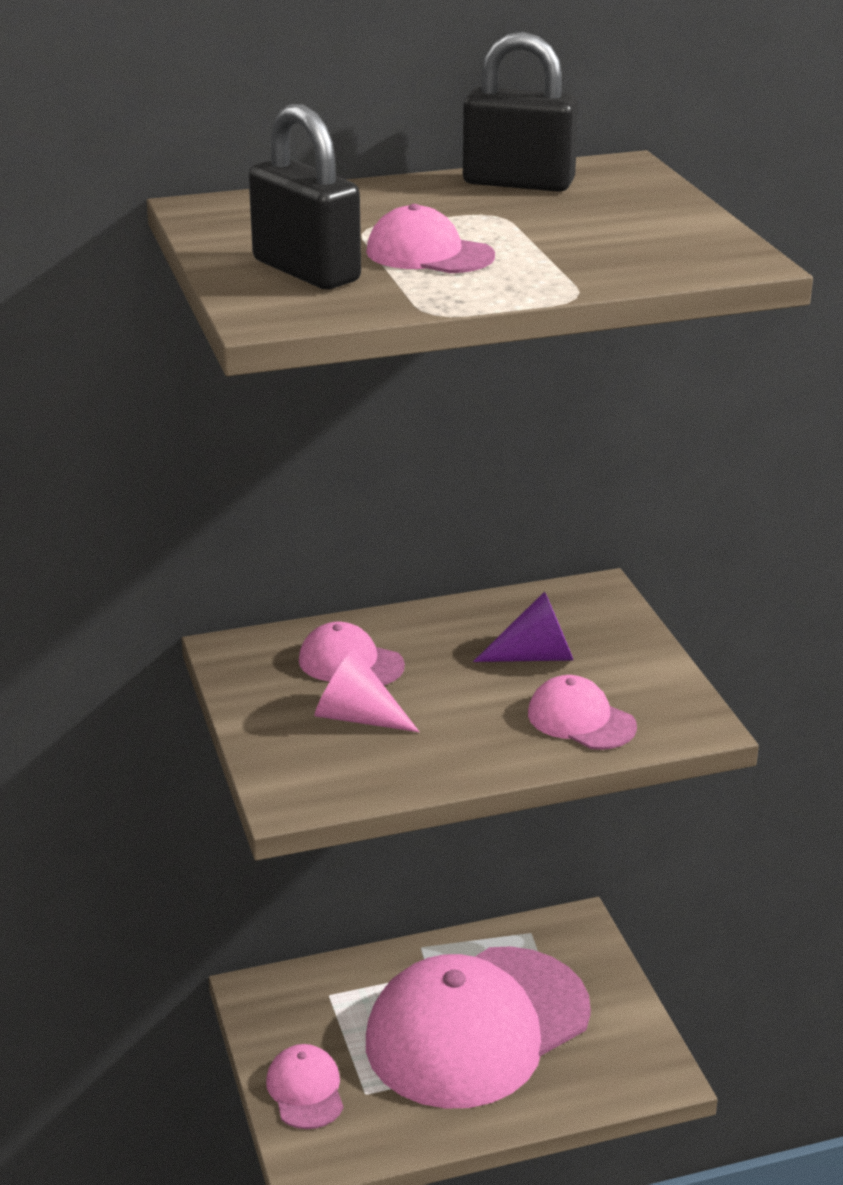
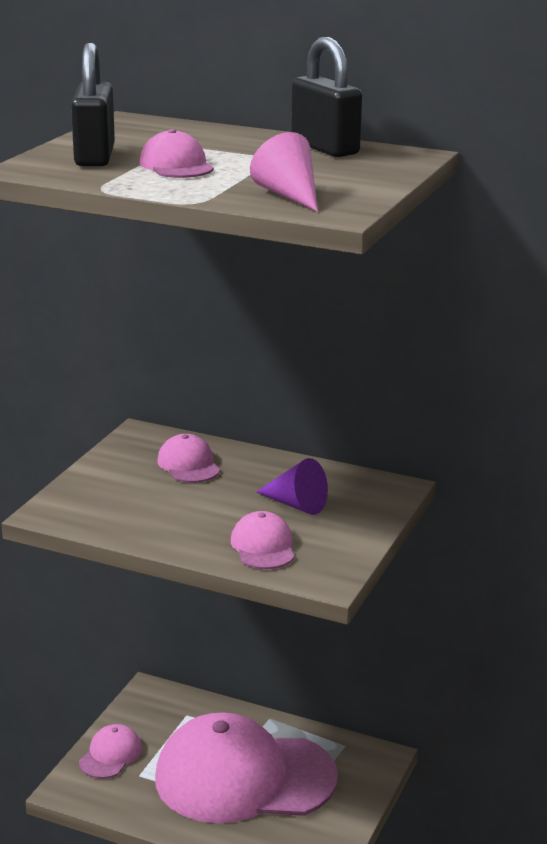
camera: 40 degrees right, 5 degrees down
pink cone [315,648,419,732] -> pink cone moved to [250,132,318,212]

